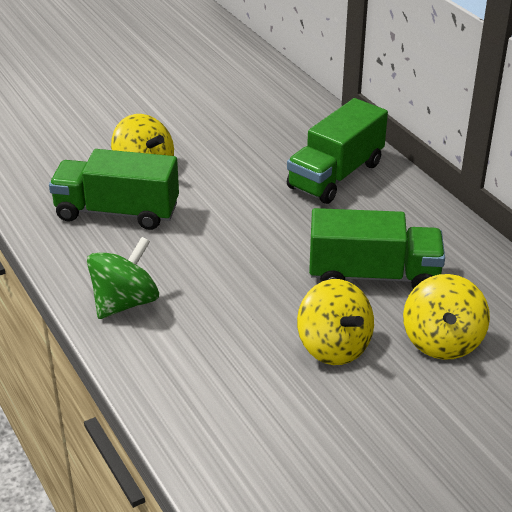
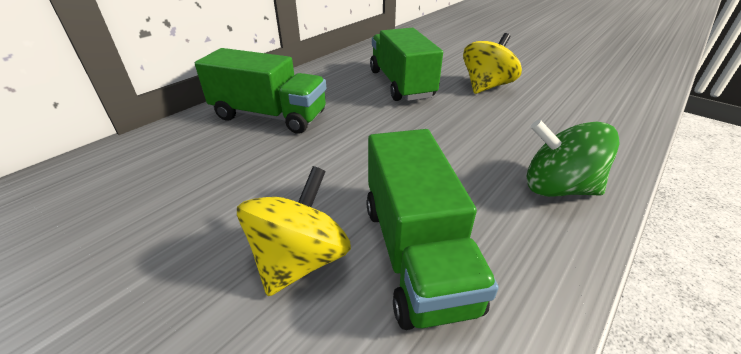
camera: 110 degrees left, 0 degrees up
yellow spinning top [403,274,490,360] -> none

